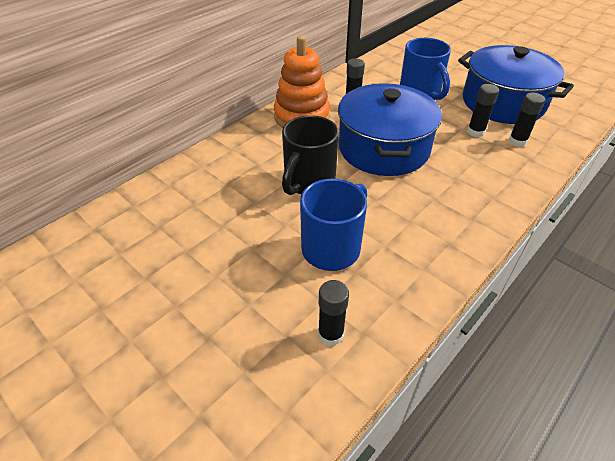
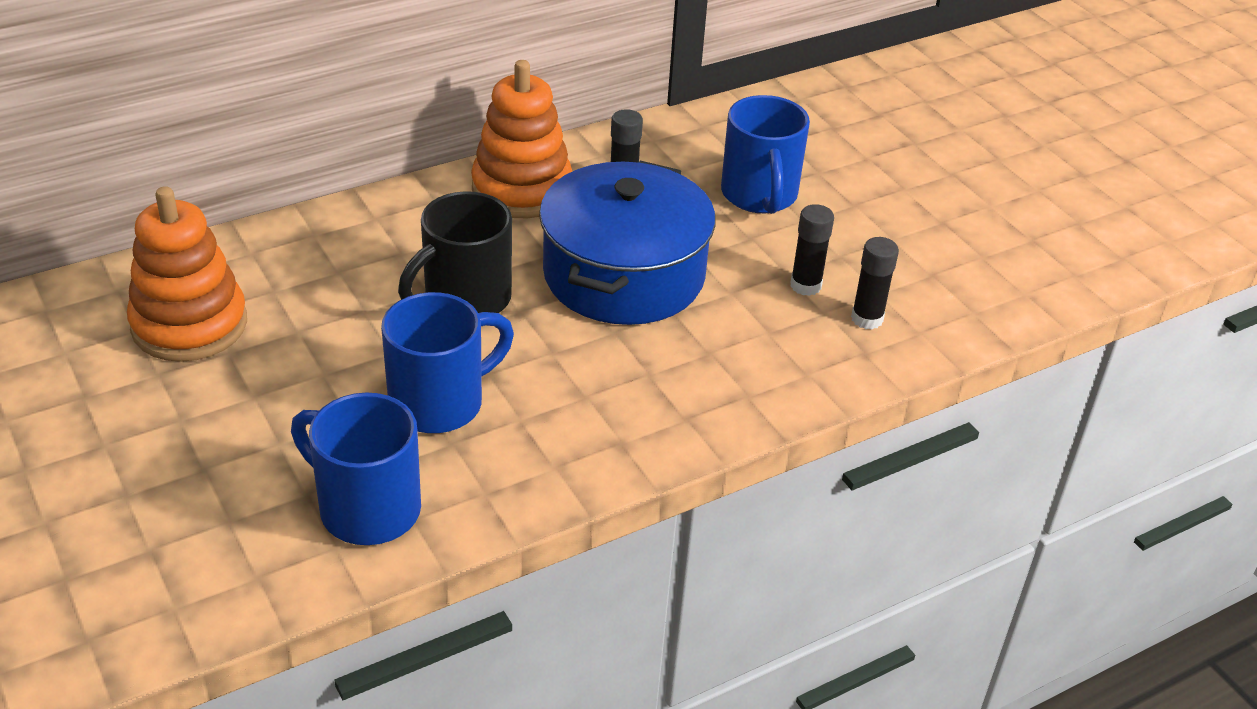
camera: 15 degrees right, 5 degrees down
black glue stick [318,280,349,346] -> blue mug [291,393,421,545]
blue pot [458,45,574,124] -> none
none -> orange stacking toy [127,186,247,362]

